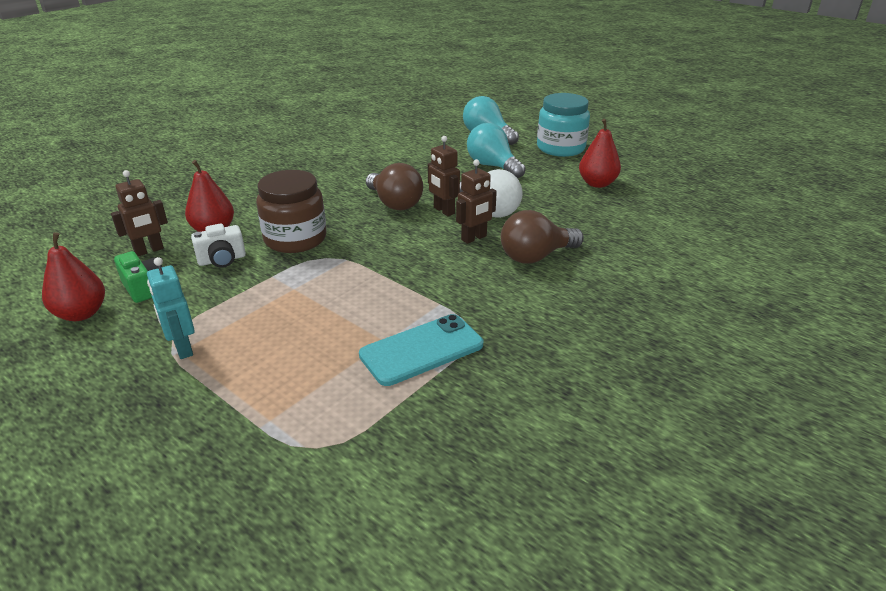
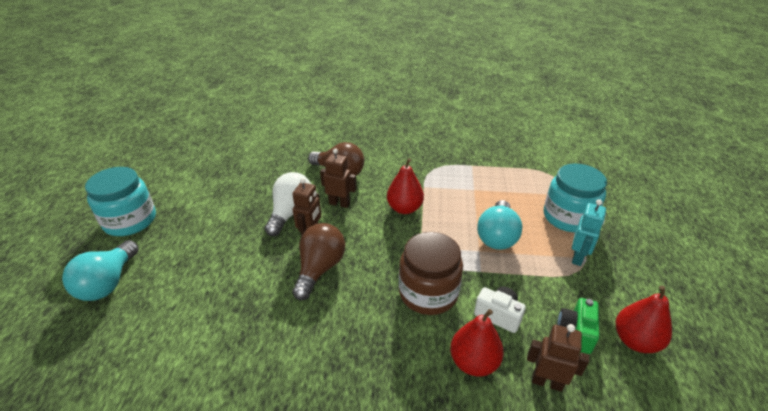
camera: 125 degrees left, 5 degrees up
turquoise phone [359,314,483,386] -> none
turquoise light bulb [467,123,526,178] -> turquoise light bulb moved to [477,200,522,250]
red pear [579,119,621,188] -> red pear moved to [387,158,424,214]
none -> turquoise jar [544,164,607,232]

